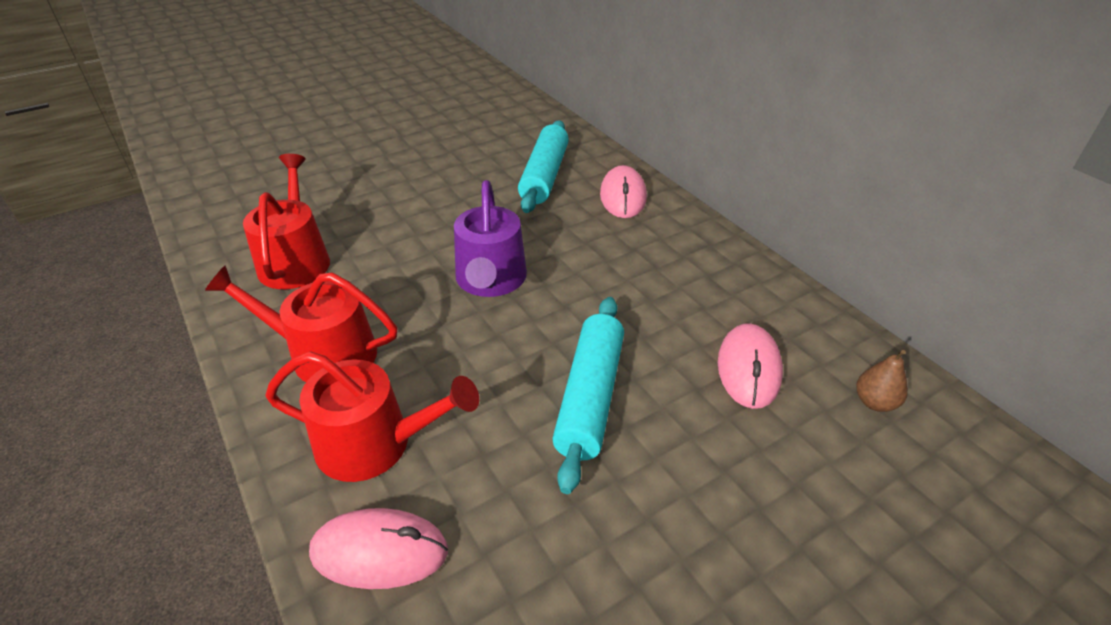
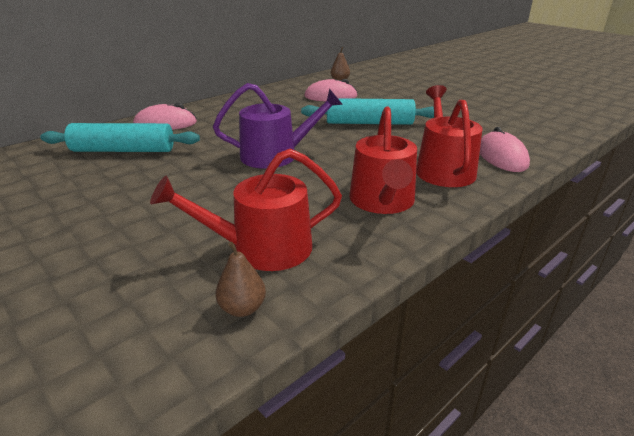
camera: 100 degrees left, 10 degrees down
none -> brown pear [216,242,266,317]

